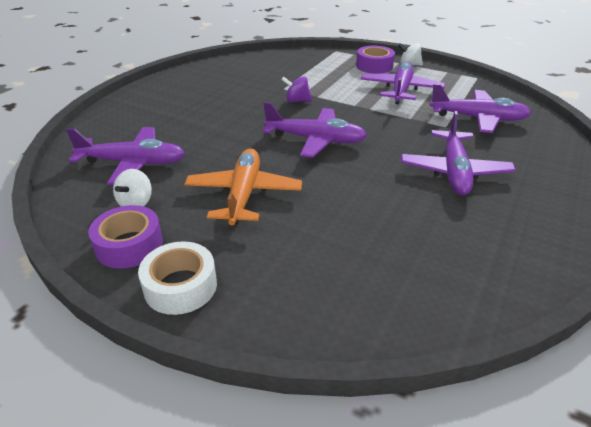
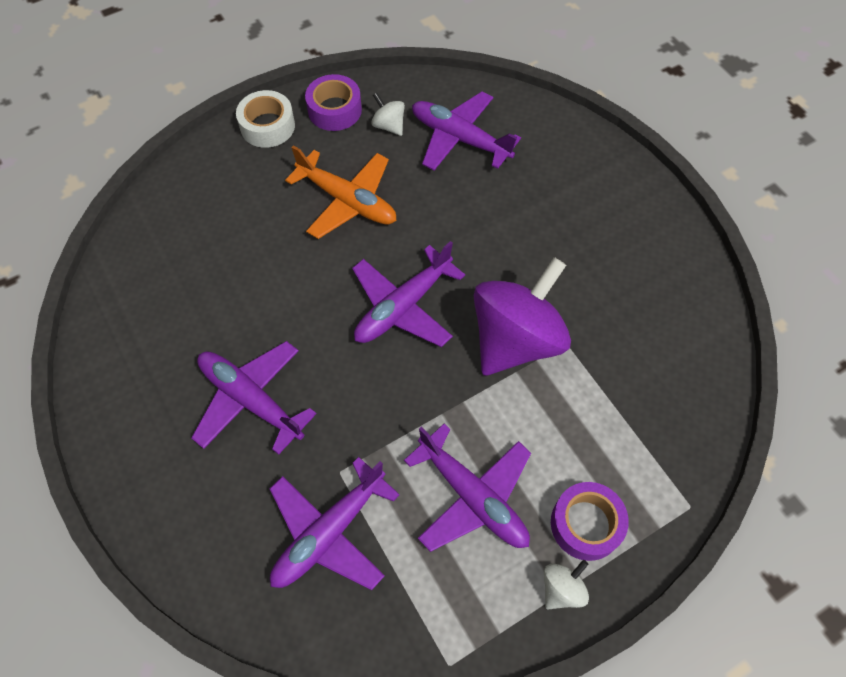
camera: 120 degrees right, 25 degrees up
purple plane [66,127,185,185] -> purple plane turned 90 degrees clockwise [412,92,521,170]
purple spinning top [281,76,312,102] -> purple spinning top [474,257,571,376], size x2.39

